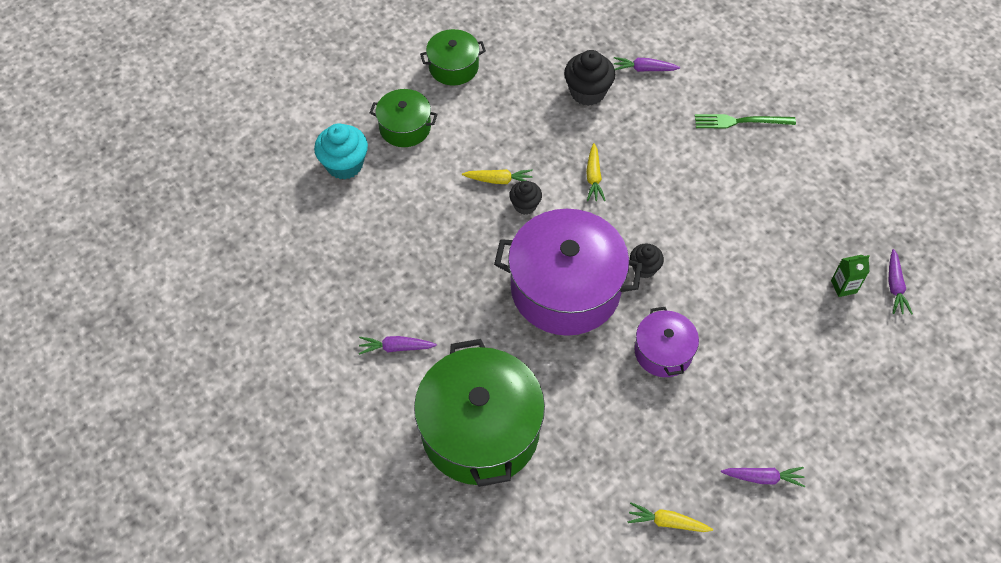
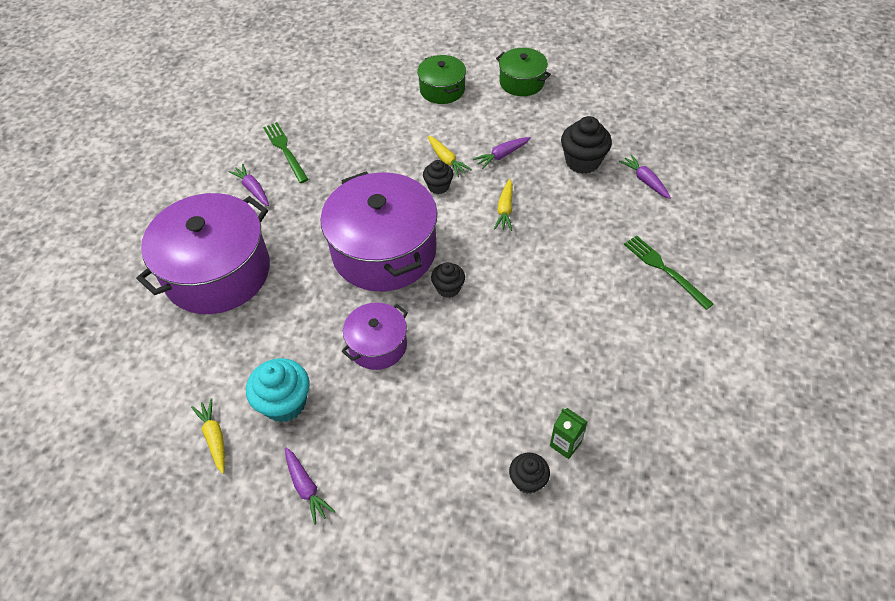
camera: 55 degrees right, 5 degrees down
turquoise cupcake [314,123,368,180] -> turquoise cupcake moved to [246,358,309,422]
green pot [414,339,545,487] -> purple pot [136,193,270,314]
yellow carrot [586,143,606,201] -> yellow carrot turned 45 degrees counterclockwise [494,179,513,231]
purple carrot [889,249,913,315] -> purple carrot moved to [473,137,531,169]
none -> green fork [263,122,309,183]
none -> black cupcake [509,452,550,494]

